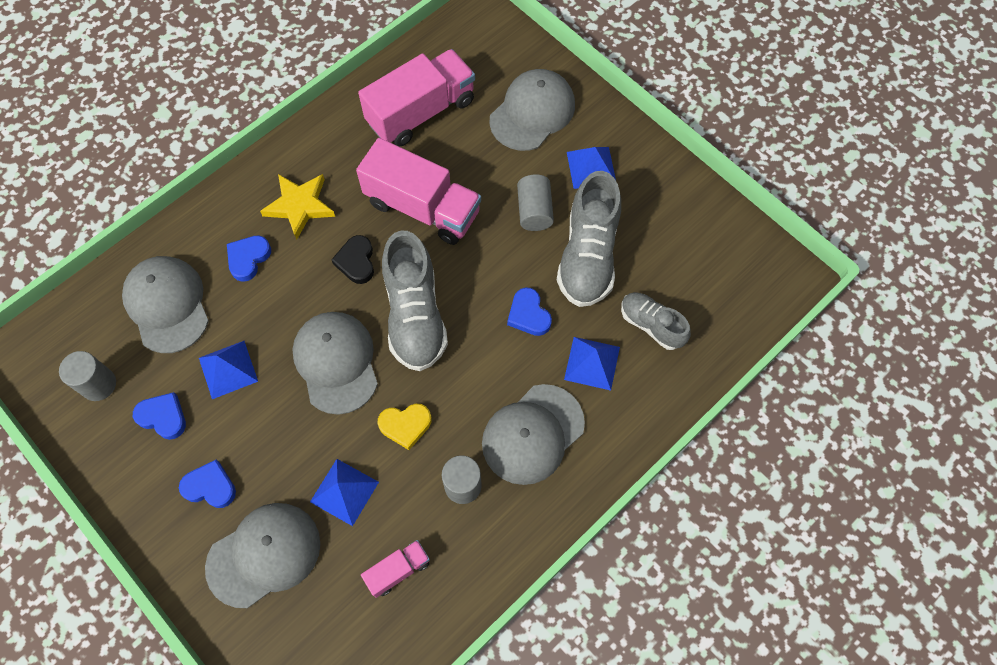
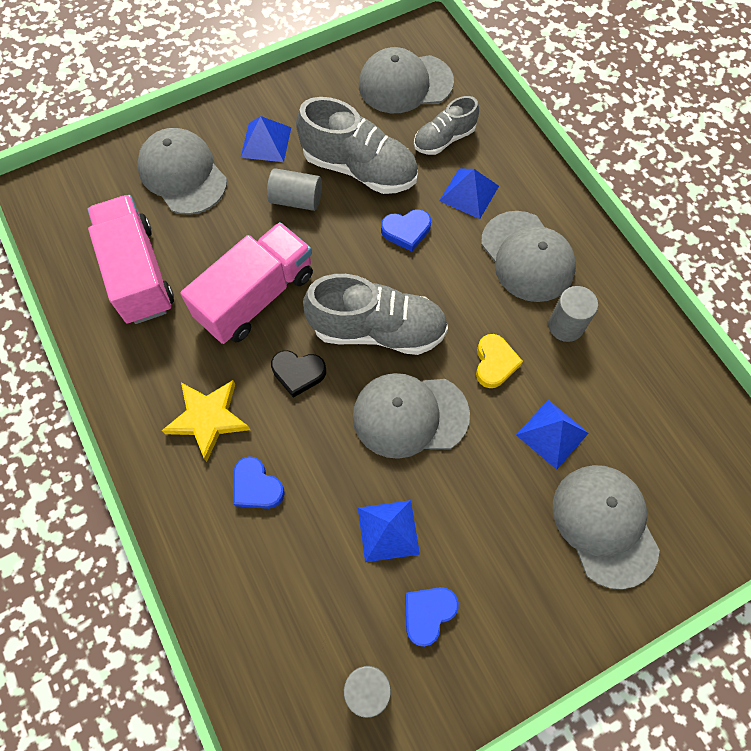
camera: 75 degrees left, 0 degrees up
grey cap [122,256,209,353] -> grey cap moved to [359,47,454,113]
blue heart [179,460,236,508] -> none
pink truck [361,540,430,598] -> none

